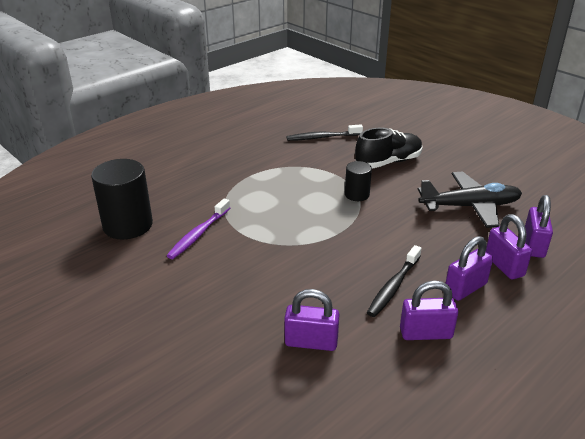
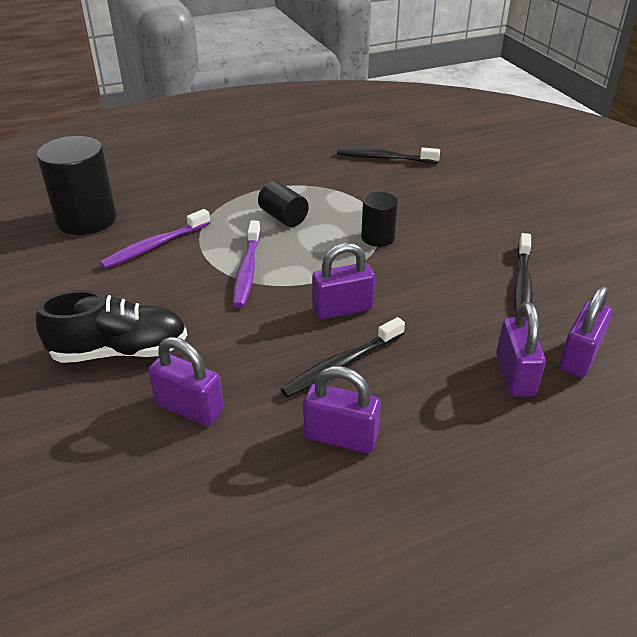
camera: 20 degrees right, 5 degrees up
black shoe [355,128,423,168] -> black shoe moved to [36,290,187,363]
black plane [418,172,522,228] -> black toothbrush [514,233,533,315]
purple padlock [446,236,493,301] -> purple padlock moved to [312,243,375,319]
none -> purple toothbrush [233,220,261,308]
none -> black cylinder [258,181,309,227]

